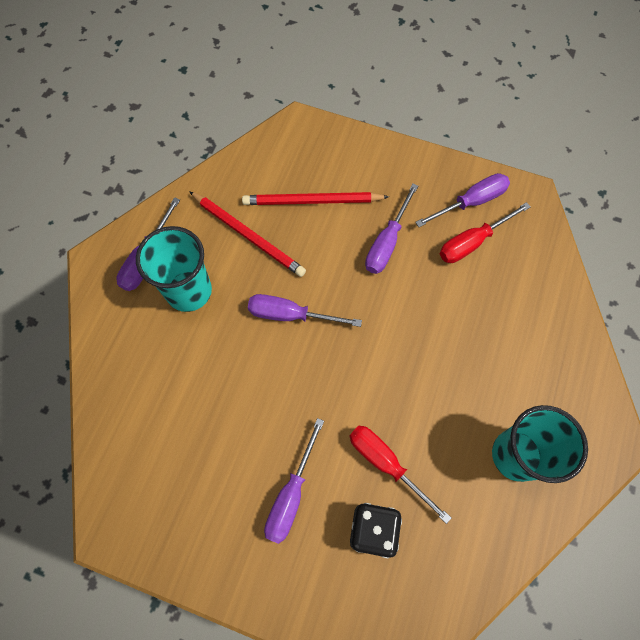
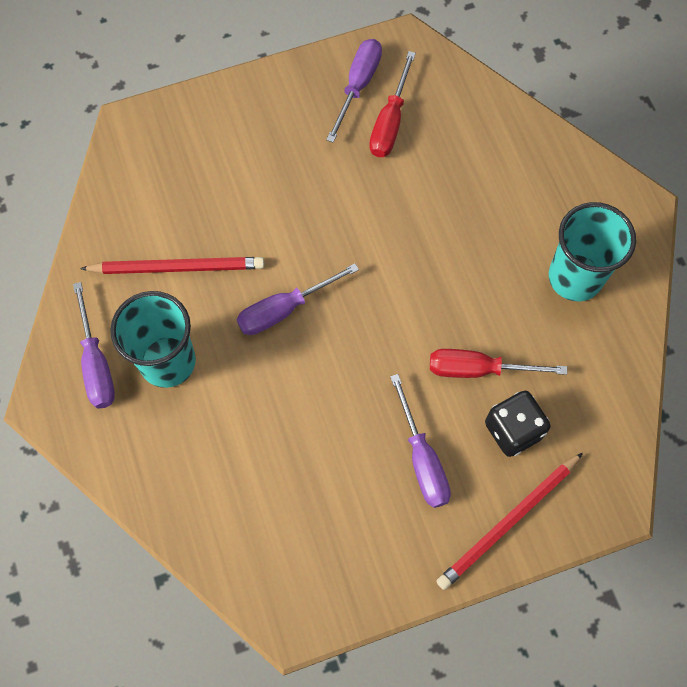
camera: 40 degrees left, 0 degrees up
red pencil [242,192,389,205] -> red pencil moved to [437,453,583,590]
purple screwdriver [365,183,418,274] -> none

